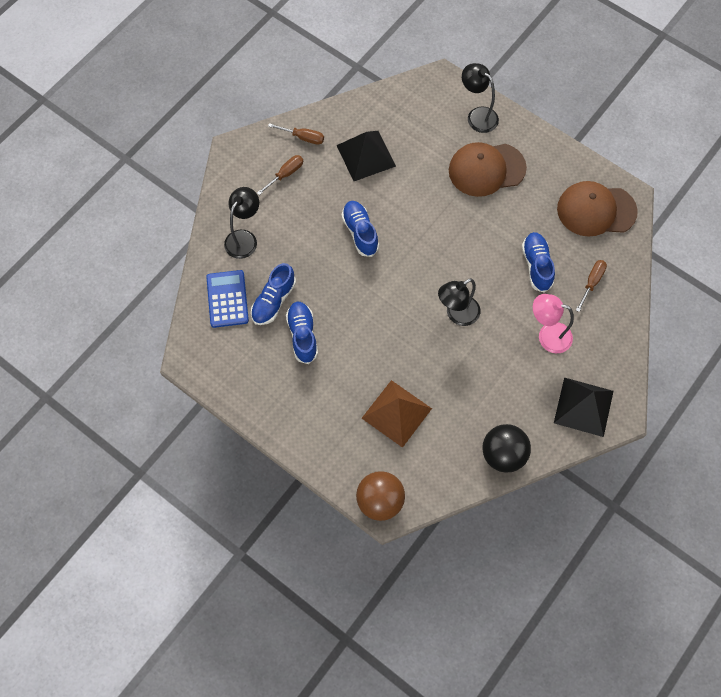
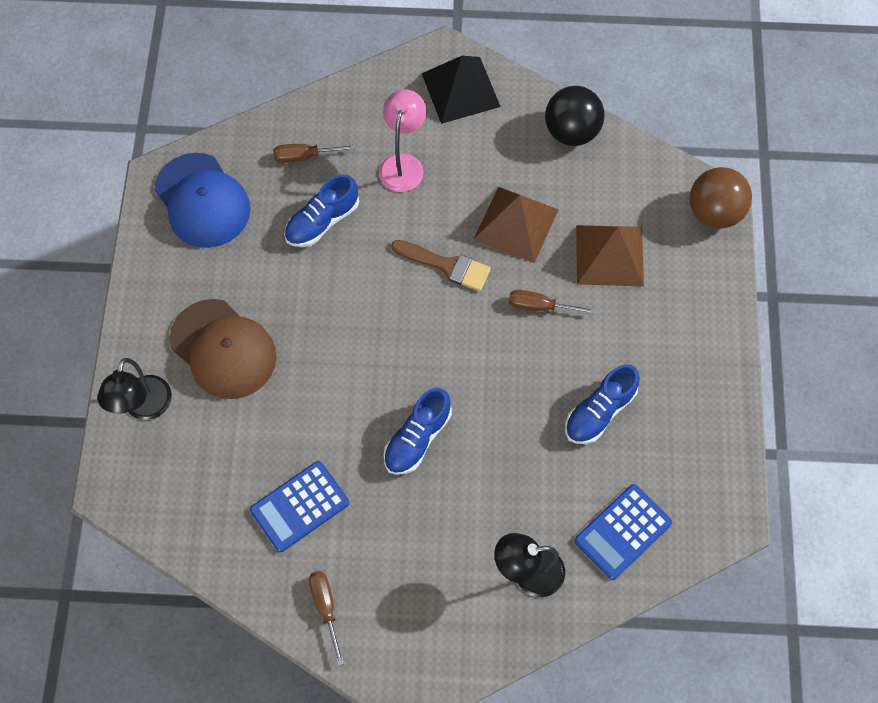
camera: 125 degrees left, 0 degrees up
blue shoe [251,263,296,325] -> none
brown screwdriver [257,155,303,195] -> brown screwdriver moved to [509,290,595,314]
black pyramid [336,131,396,181] -> blue calculator [250,461,349,552]
black lamp [438,278,480,326] -> brown brush [391,240,491,291]
pink lamp [533,294,574,353] -> pink lamp turned 150 degrees counterclockwise [379,89,427,192]
brown cap [557,181,638,237] -> blue cap [154,153,251,248]
none -> brown pyramid [473,187,559,263]

